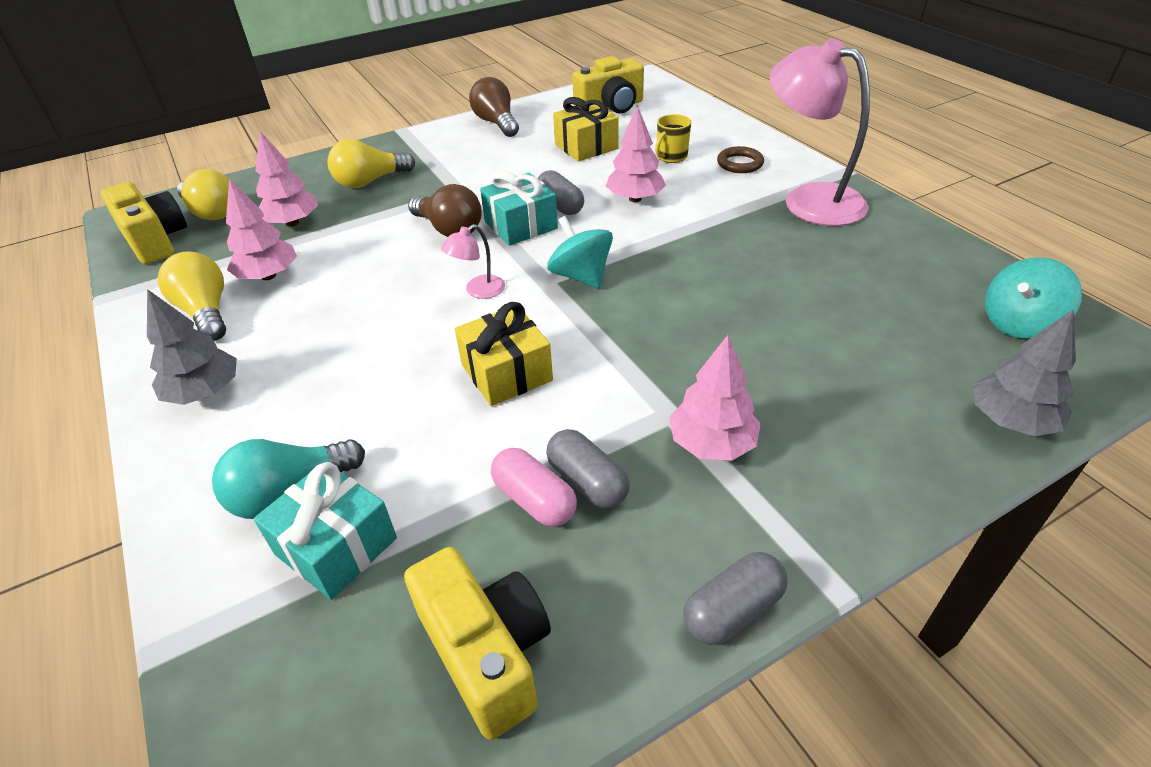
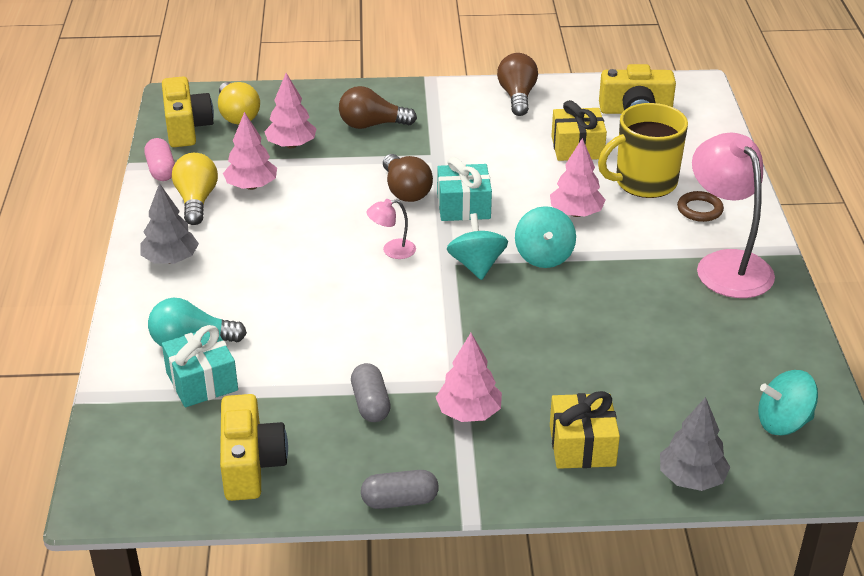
camera: 25 degrees right, 5 degrees down
yellow light bulb [327,139,415,188] -> brown light bulb [339,86,417,129]
yellow gift [455,302,553,406] -> yellow gift moved to [550,391,620,469]
pink capsule [491,448,577,527] -> pink capsule moved to [144,138,175,181]
grey capsule [538,170,584,215] -> none
yellow mug [655,114,691,163] -> yellow mug [598,103,688,198], size x2.02
none -> turquoise spinning top [515,206,576,268]

